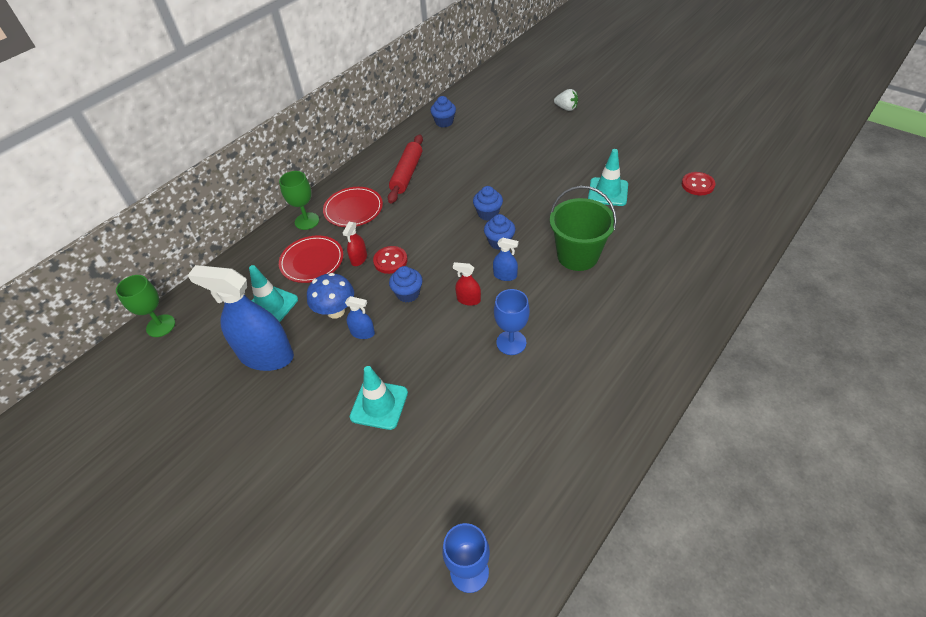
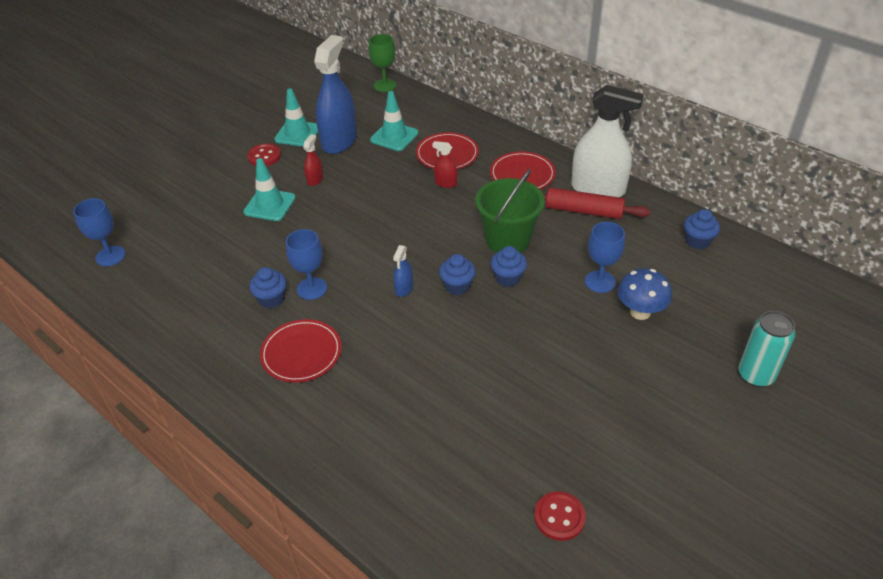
camera: 90 degrees right, 5 degrees down
green goblet [279,171,319,230] -> none
blue mushroom [307,273,354,319] -> blue mushroom moved to [618,268,672,320]
blue spray bottle [345,296,375,339] -> none
red button [373,246,407,274] -> red button moved to [247,143,281,166]
blue cupcake [389,266,423,303] -> blue cupcake moved to [249,267,287,308]
red spray bottle [453,262,481,306] -> red spray bottle moved to [303,134,323,186]
green bucket [550,186,617,271] -> green bucket moved to [475,169,545,253]
white strawberry [554,89,578,111] -> turquoise can [738,311,795,387]
turquoise traffic cone [588,149,628,206] -> turquoise traffic cone moved to [274,88,318,147]
none -> red plate [260,319,342,383]
none -> white spray bottle [571,85,644,197]
none -> blue goblet [585,222,625,293]

